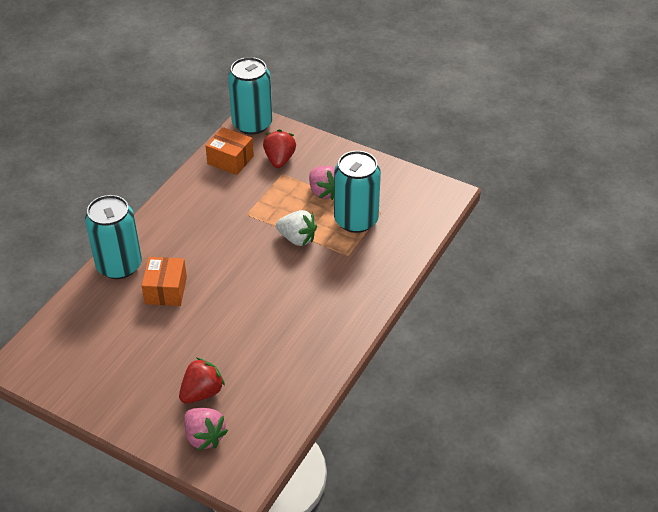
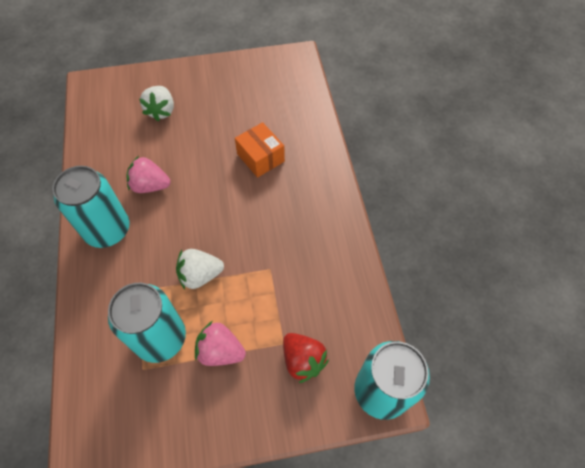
camera: 140 degrees right, 15 degrees up
turquoise can [85,195,142,279] -> turquoise can moved to [52,166,130,248]
red strawberry [179,358,225,404] -> white strawberry [139,86,174,121]
pink strawberry [184,408,228,451] -> pink strawberry moved to [126,156,171,193]
orange box [206,127,254,175] -> none

